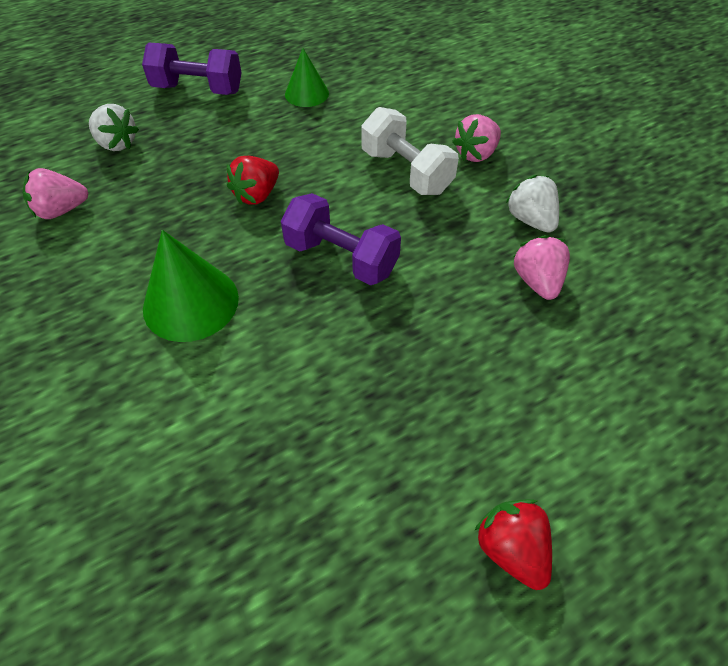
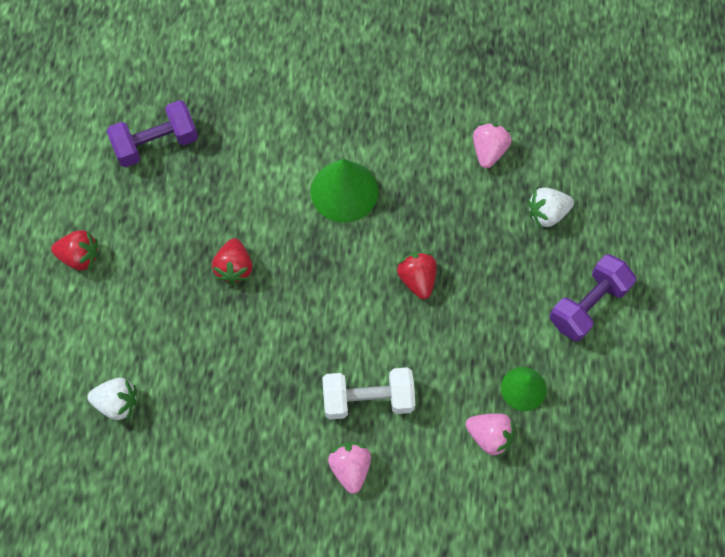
camera: 125 degrees right, 15 degrees up
purple dumbbell [281,193,401,285] -> purple dumbbell moved to [107,100,198,167]
white strawberry [506,175,559,233] -> white strawberry moved to [87,378,137,420]
pink strawberry [514,235,570,300] -> pink strawberry moved to [465,413,515,457]
none -> red strawberry [212,238,253,284]

